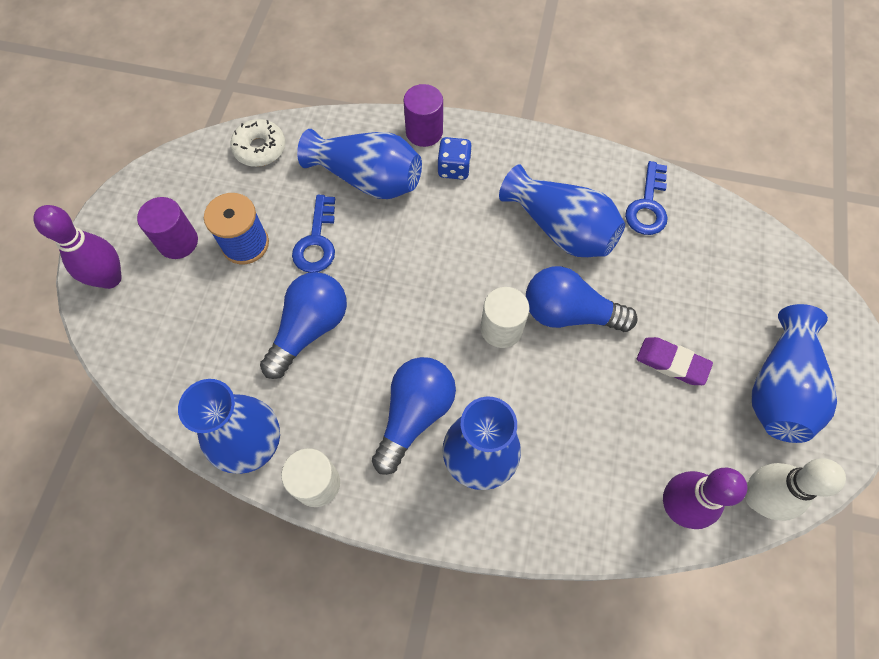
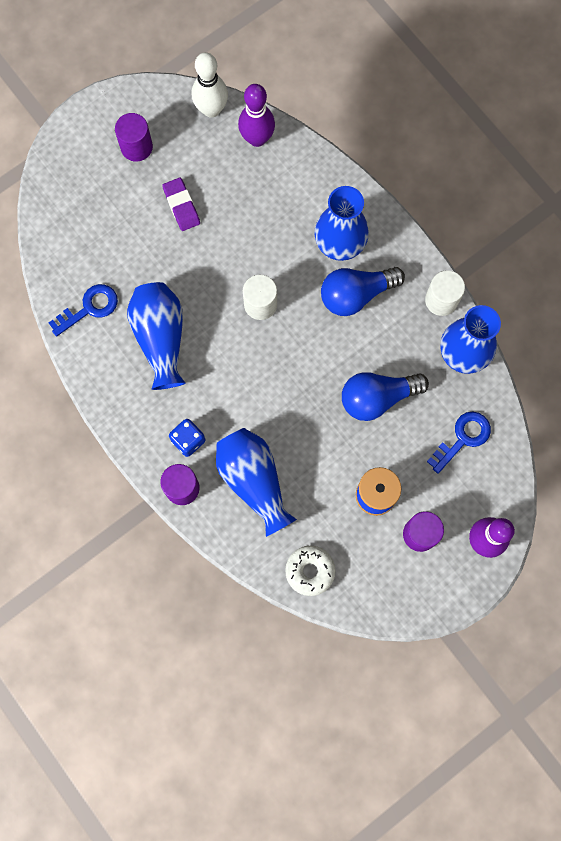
camera: 140 degrees left, 10 degrees up
blue key [292,195,335,273] -> blue key moved to [427,412,491,474]
blue light bulb [526,266,638,332] -> none
blue vase [751,304,837,443] -> purple cylinder [115,113,153,162]

